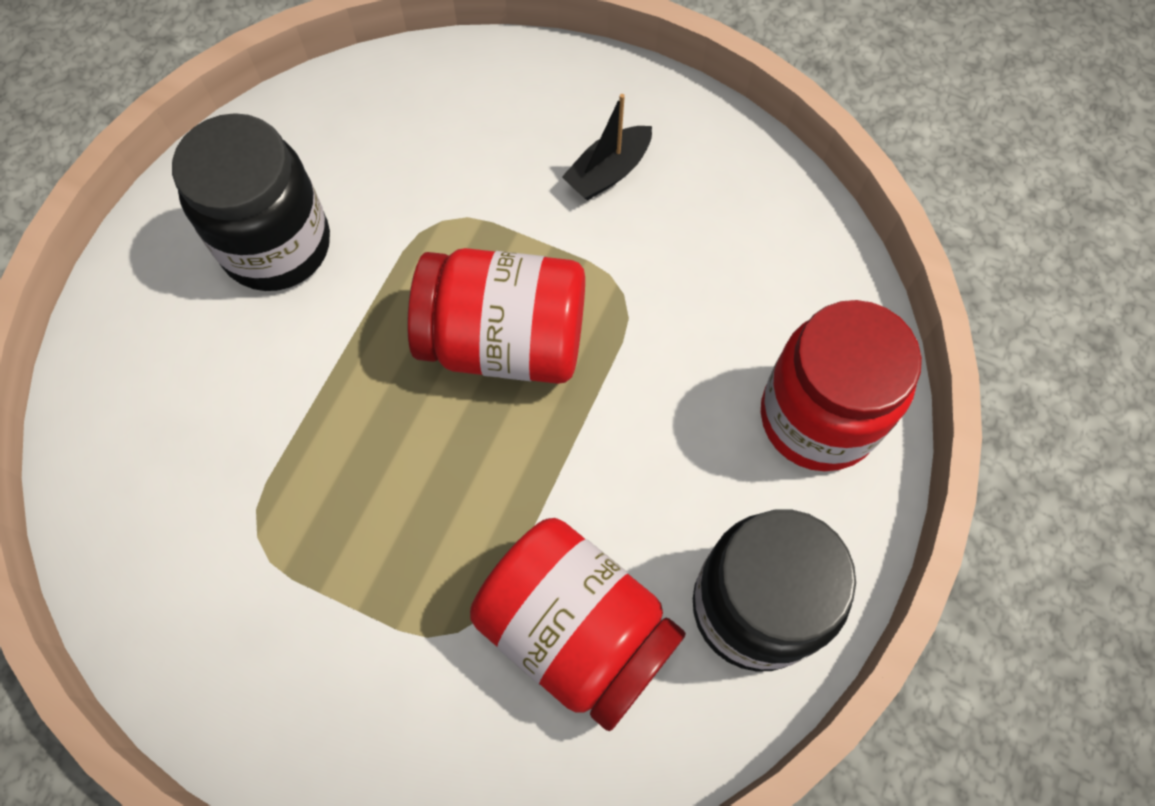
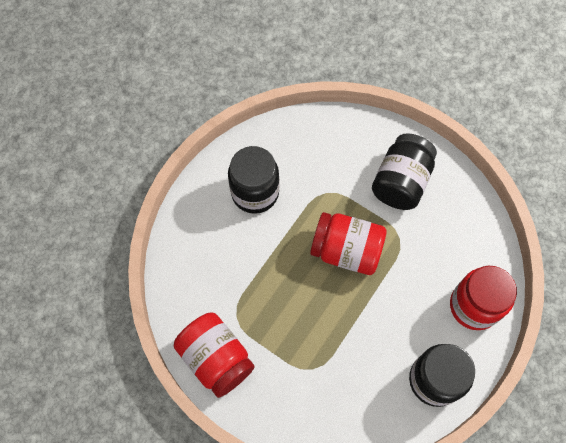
camera: 10 degrees right, 0 degrees up
red jar [470,518,686,731] -> red jar moved to [174,313,255,398]
black boat [562,94,652,200] -> black jar [372,133,437,210]

